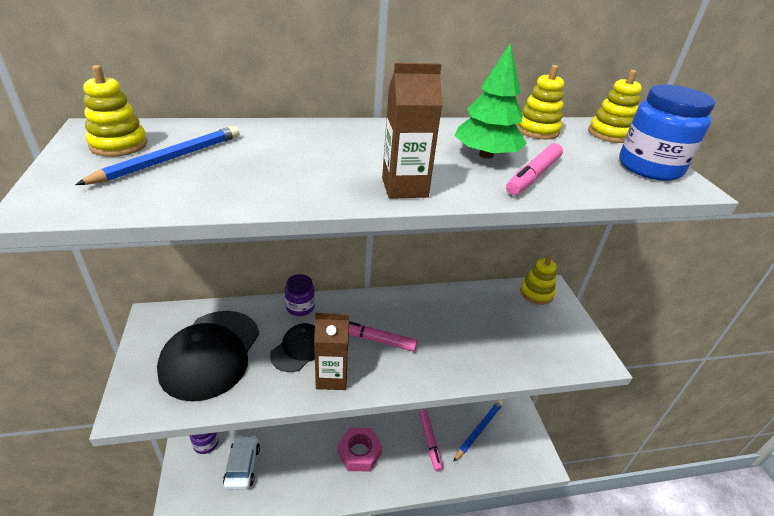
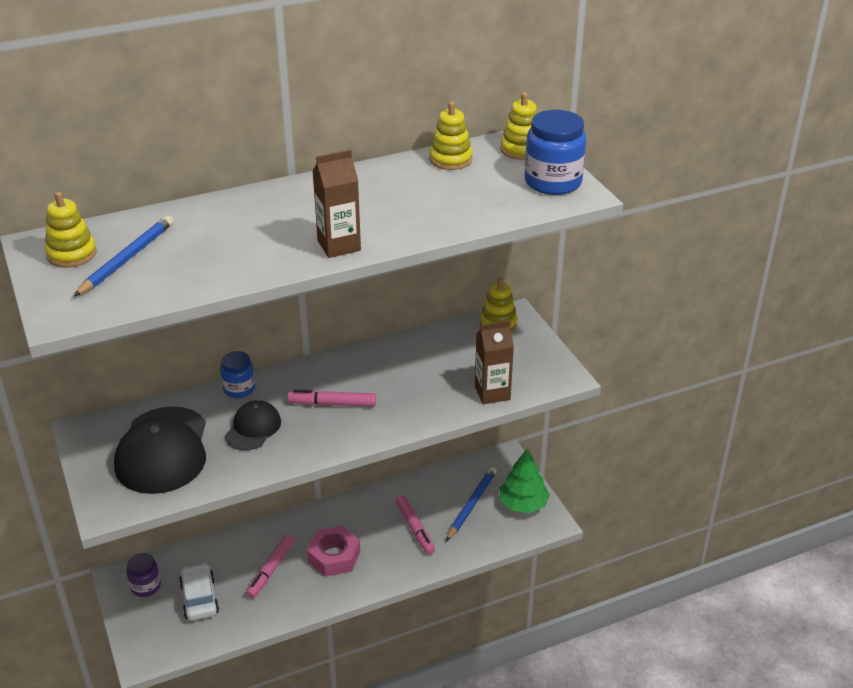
camera: 10 degrees left, 0 degrees up
purple jar [285,274,315,316] -> blue jar [220,351,255,398]
brown carton [314,313,349,390] -> brown carton moved to [475,320,514,404]
green tree [455,43,527,159] -> green tree moved to [499,448,550,513]
pink marker [506,143,563,195] -> pink marker moved to [246,535,294,598]

